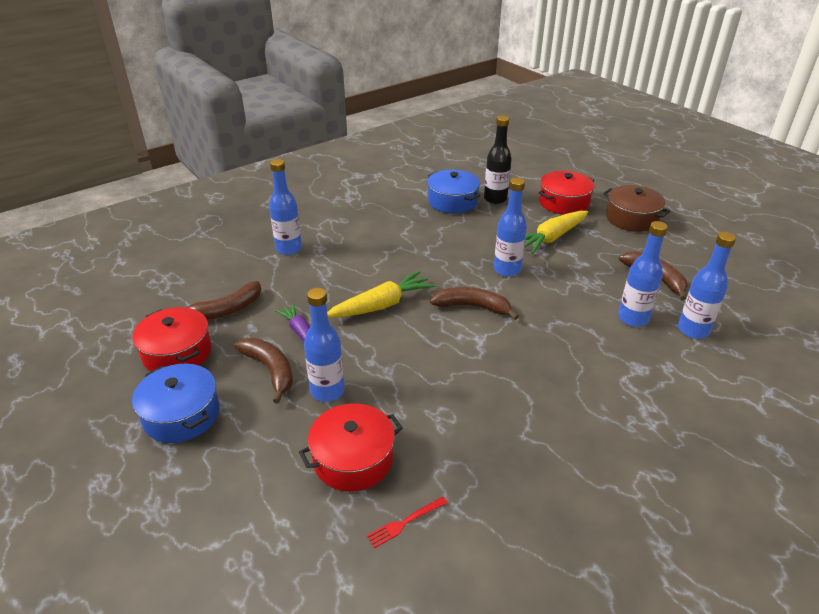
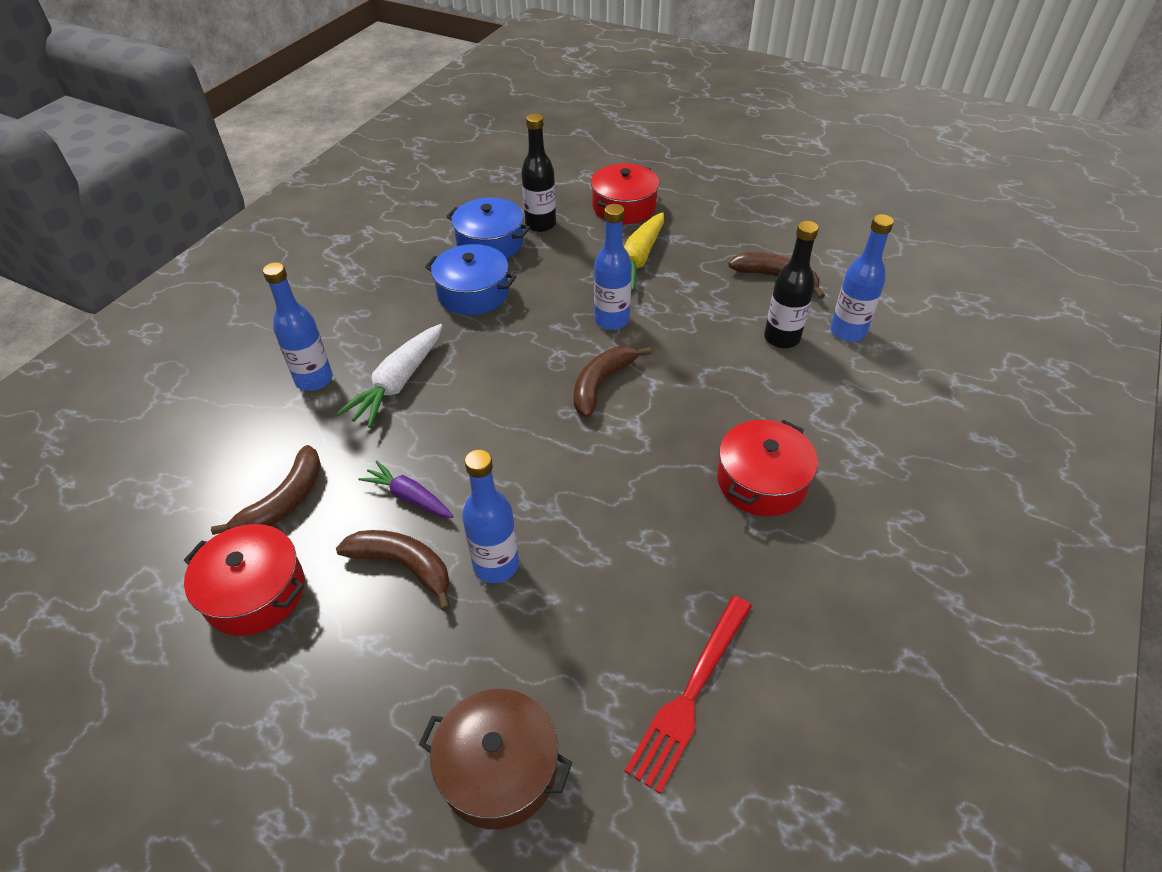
camera: 25 degrees left, 10 degrees up
blue pot [132,364,220,443] -> blue pot moved to [425,244,516,315]
red pot [299,404,403,491] -> red pot moved to [717,420,818,516]
yellow carrot [327,271,436,318] -> none
red fork [367,497,448,548] -> red fork [625,596,752,794], size x2.00
brown banana [430,287,519,320] -> brown banana turned 45 degrees counterclockwise [574,346,651,418]
brown pot [603,185,670,232] -> brown pot moved to [419,689,572,829]
blue bottle [618,221,668,327] -> black bottle [764,221,819,348]
none -> white carrot [336,324,442,428]

